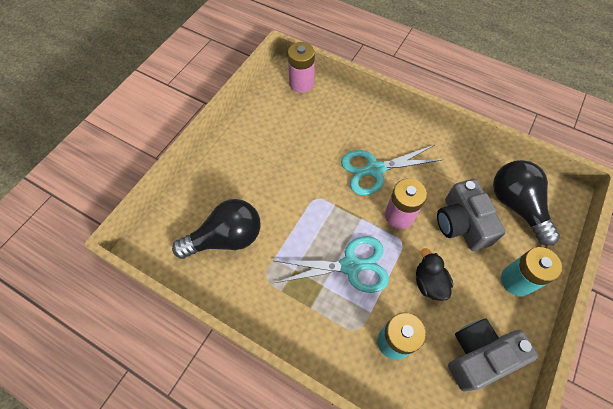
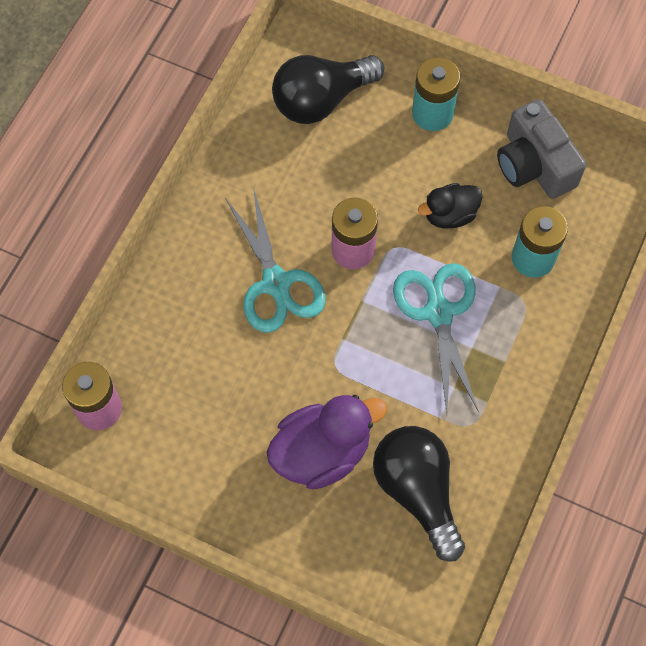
camera: 95 degrees left, 5 degrees up
grey camera [437,179,506,251] -> none
none -> purple duck [267,395,387,490]

